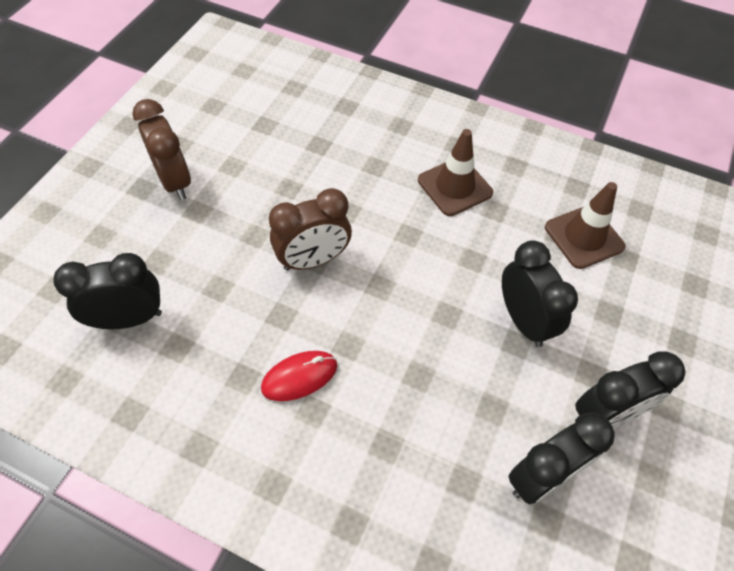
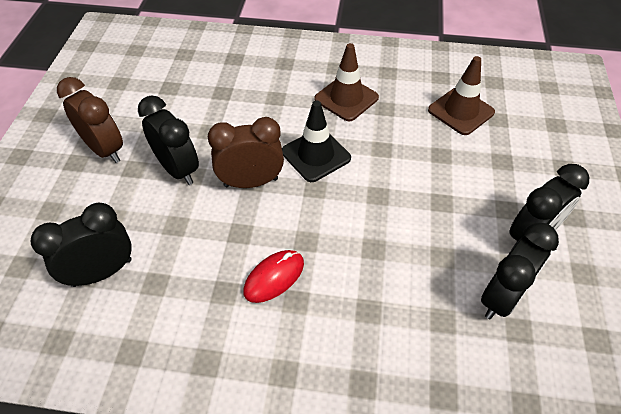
camera: 15 degrees left, 5 degrees down
brown clock [269,188,352,271] -> brown clock turned 150 degrees counterclockwise [208,117,284,188]
black clock [502,240,578,347] -> black clock moved to [138,95,199,185]
none -> black traffic cone [282,101,351,182]

